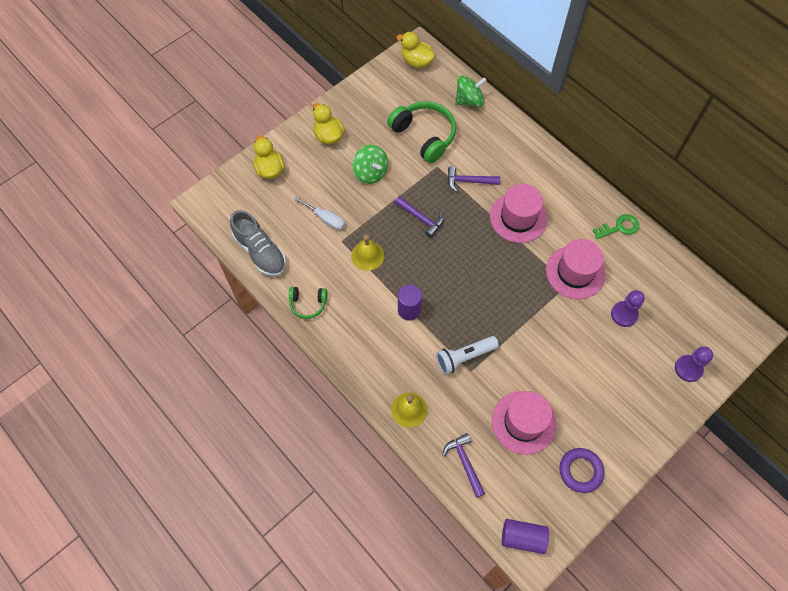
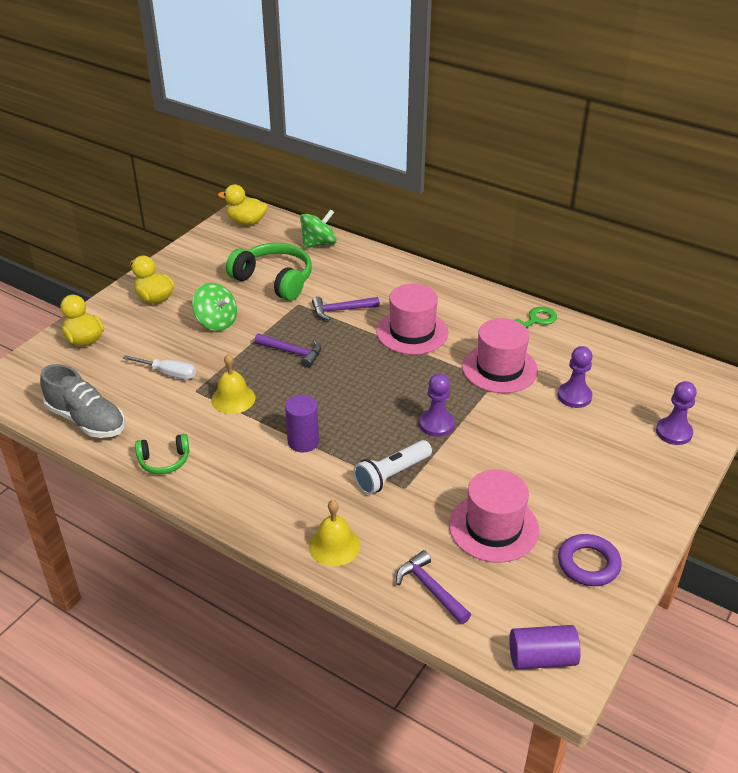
camera: 15 degrees left, 25 degrees down
none -> purple pawn [419,373,455,437]

